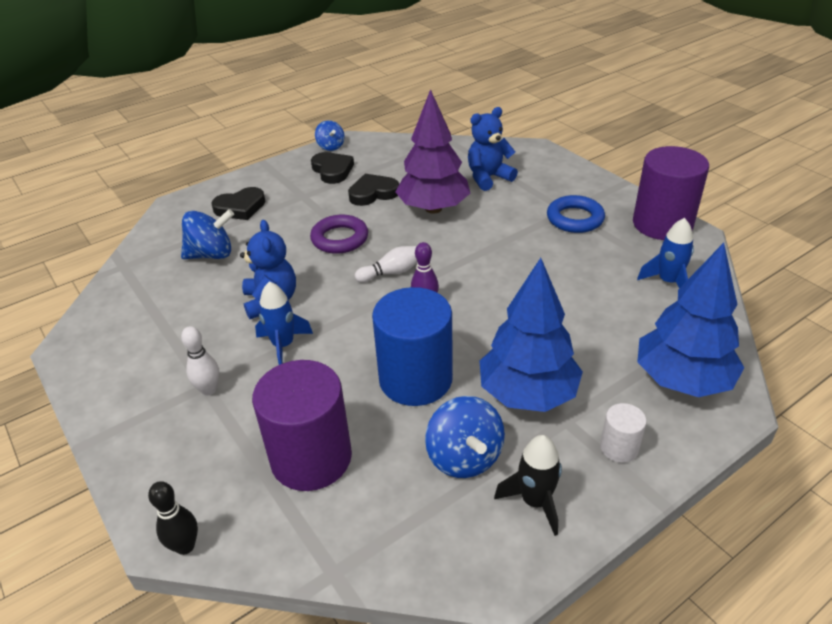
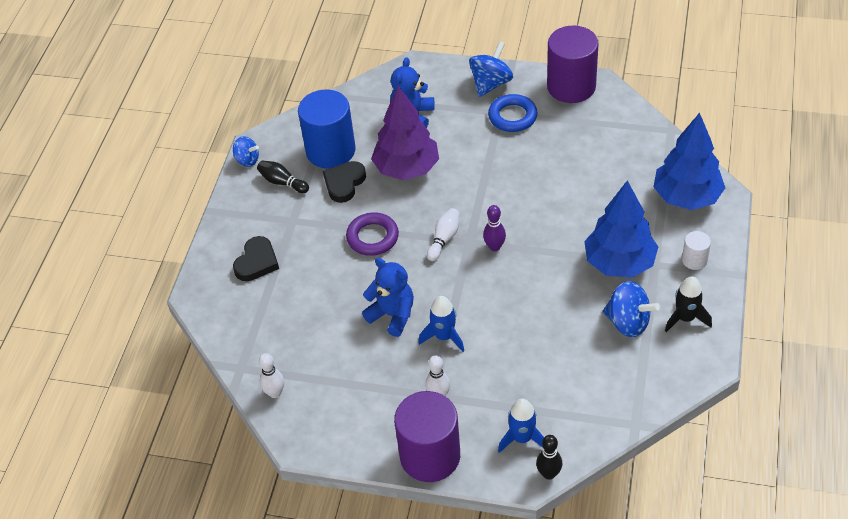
camera: 40 degrees left, 10 degrees up
blue spinning top [181,209,234,259] -> blue spinning top moved to [469,41,513,97]
purple cylinder [252,360,352,491] -> purple cylinder moved to [394,391,460,482]
black heart [311,152,354,184] -> black bowling pin [257,161,309,193]
blue cylinder [372,287,453,406] -> blue cylinder moved to [298,90,356,168]
blue rocket [637,218,694,288] -> blue rocket moved to [498,399,544,453]
none -> white bowling pin [259,353,284,398]

